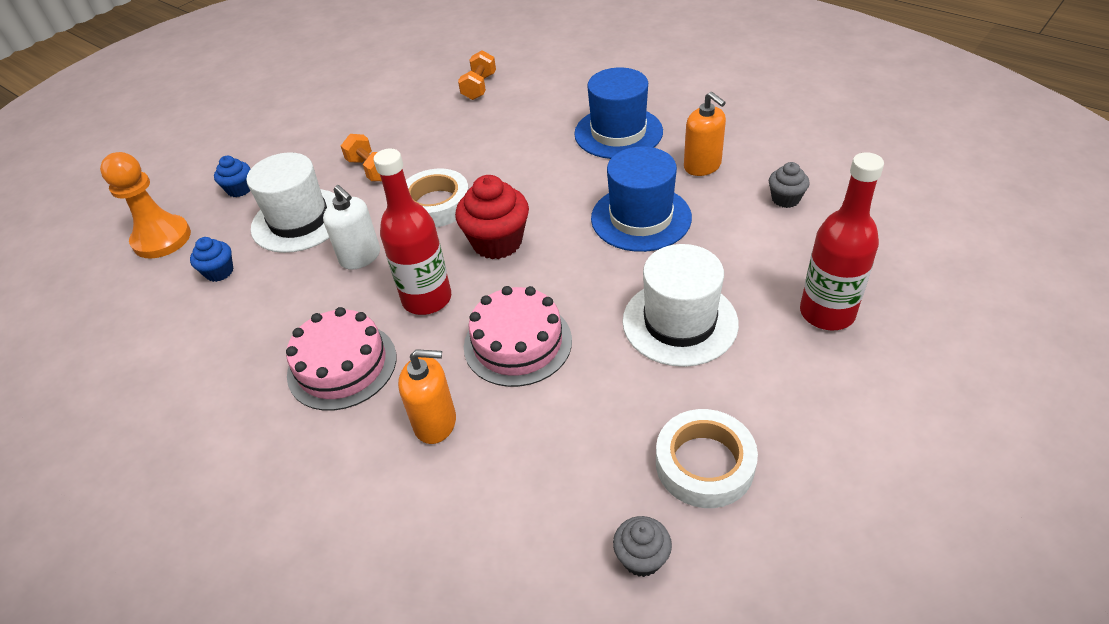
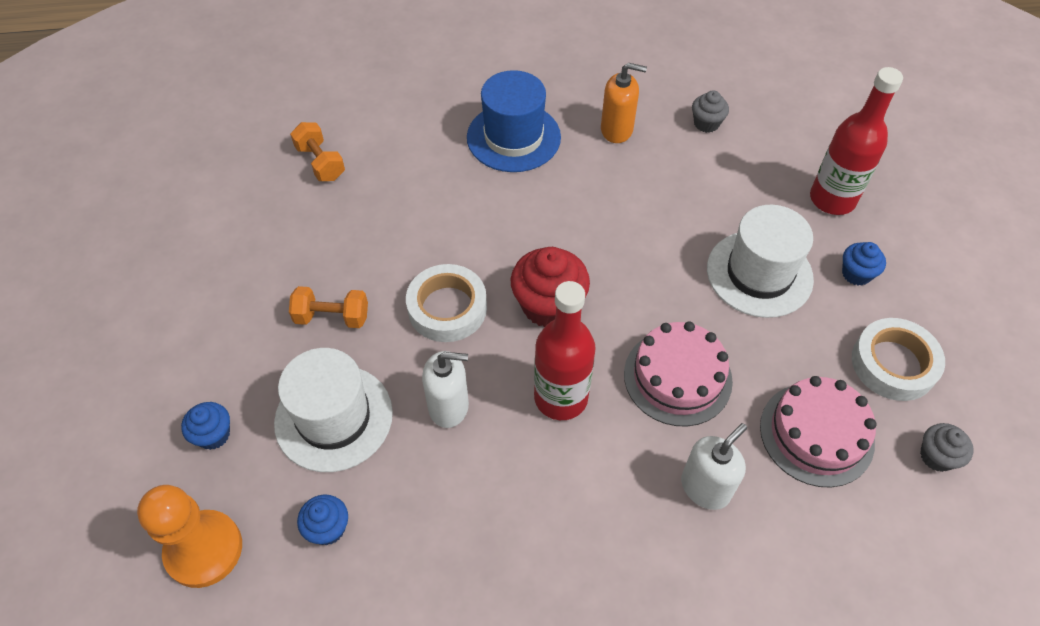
camera: 50 degrees left, 10 degrees up
pink cake [286,307,396,411] -> pink cake moved to [760,376,877,488]
orange soap dispenser [398,349,456,444] -> white soap dispenser [681,423,747,510]
blue hat [591,147,692,252] -> none
none -> blue cupcake [842,242,886,286]

